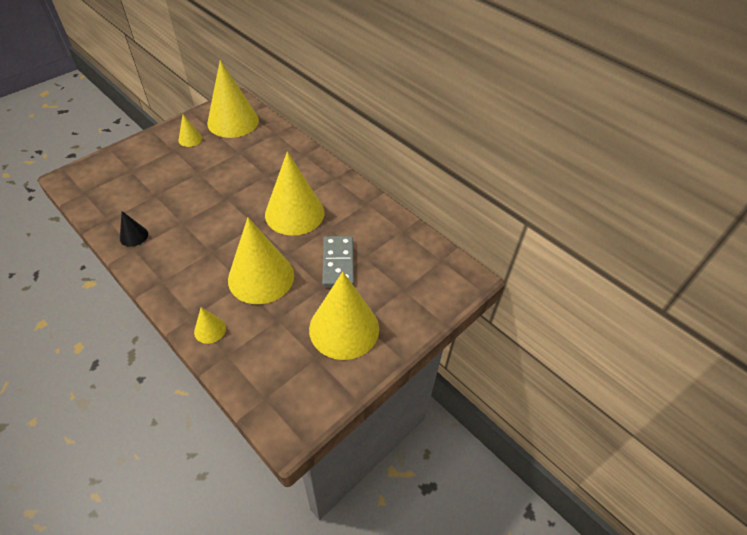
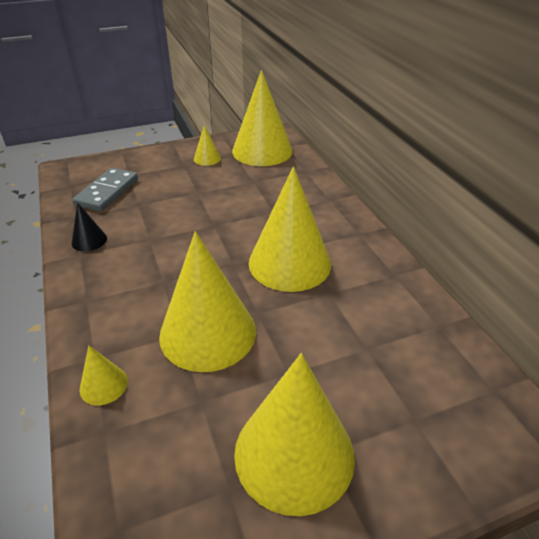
camera: 25 degrees right, 10 degrees down
grey domino [322,236,354,287] -> grey domino moved to [73,168,138,212]

